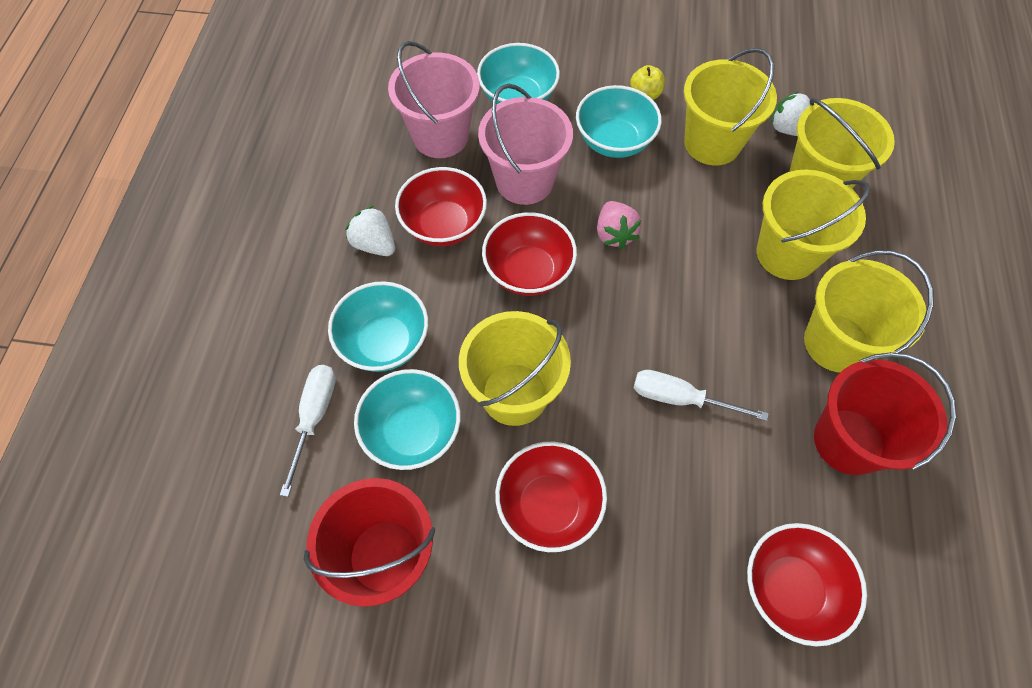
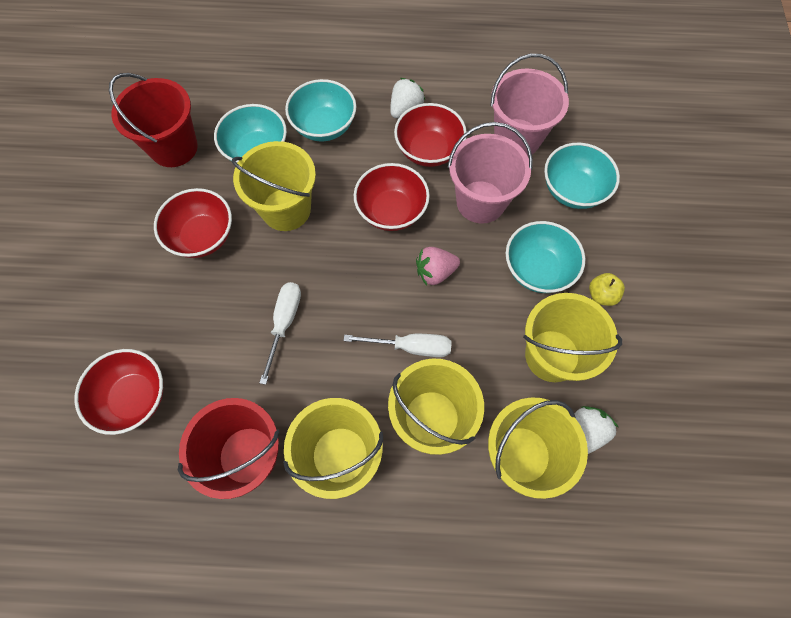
camera: 85 degrees right, 5 degrees up
white screwdriver [280,365,336,497] -> white screwdriver moved to [343,334,451,357]

